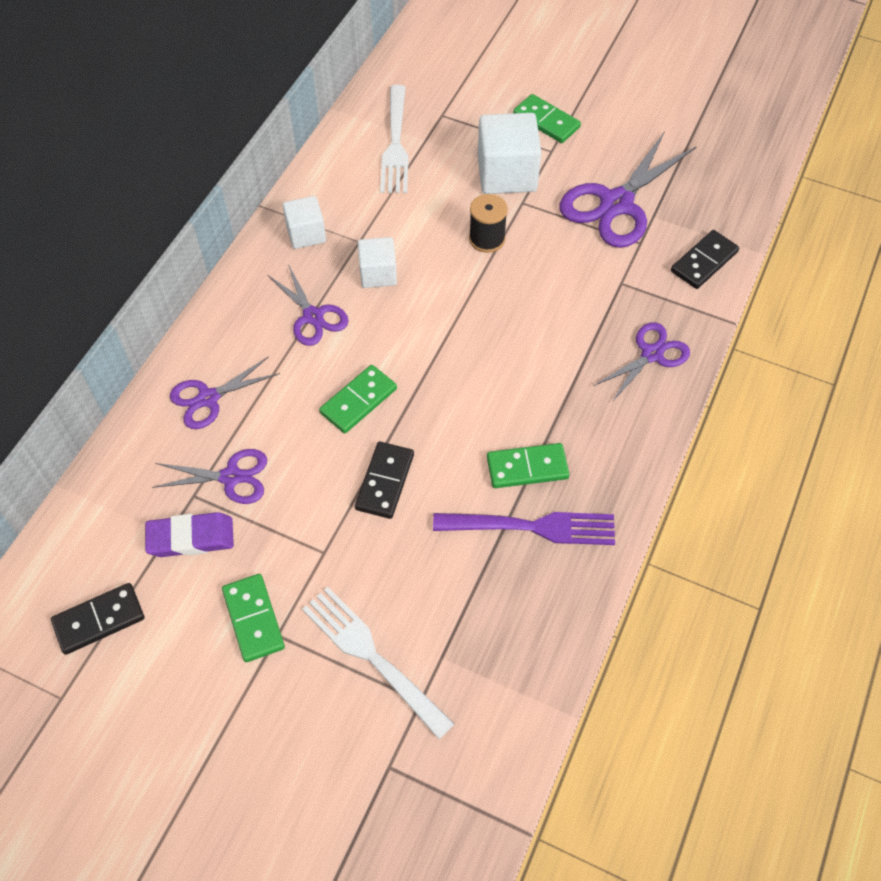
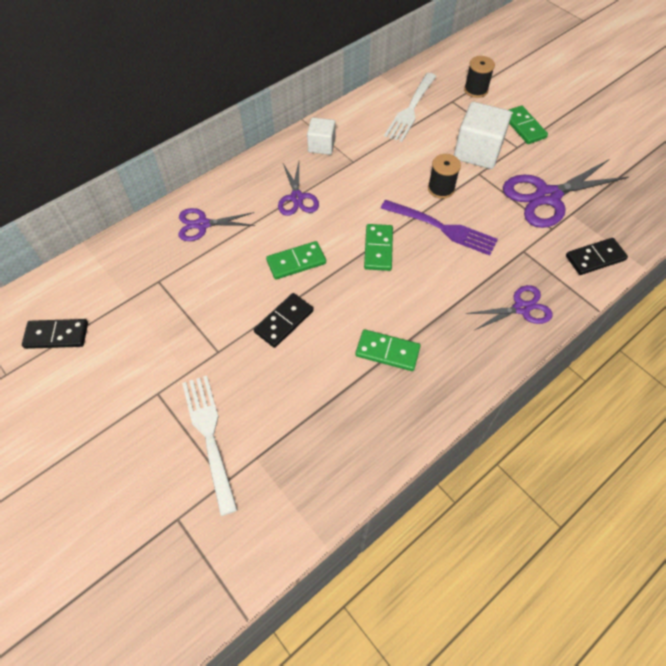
camera: 25 degrees right, 0 degrees up
purple eraser [145,512,234,557] -> none
purple scissors [152,449,267,504] -> none
green domino [222,574,285,662] -> green domino moved to [364,224,393,271]
white cube [358,237,397,288] -> none
purple fork [433,512,615,545] -> purple fork moved to [381,200,498,256]
none -> black spool [464,56,495,98]

